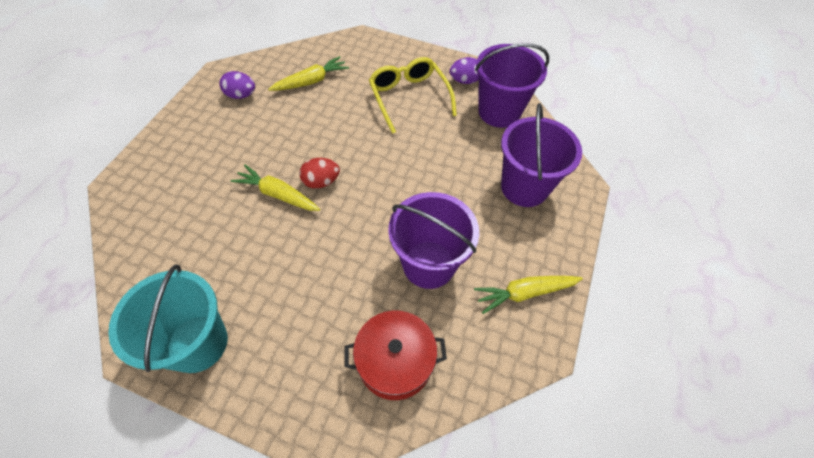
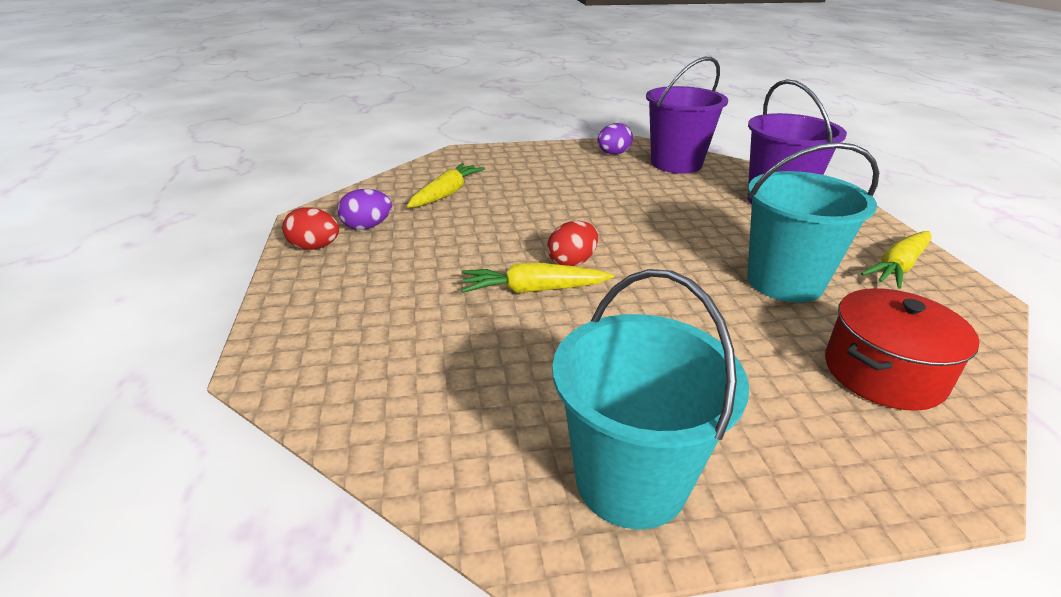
camera: 30 degrees left, 25 degrees down
yellow glasses [369,57,457,134] -> none
purple bucket [388,192,479,289] -> turquoise bucket [747,142,879,303]
none -> red egg [282,207,339,250]

